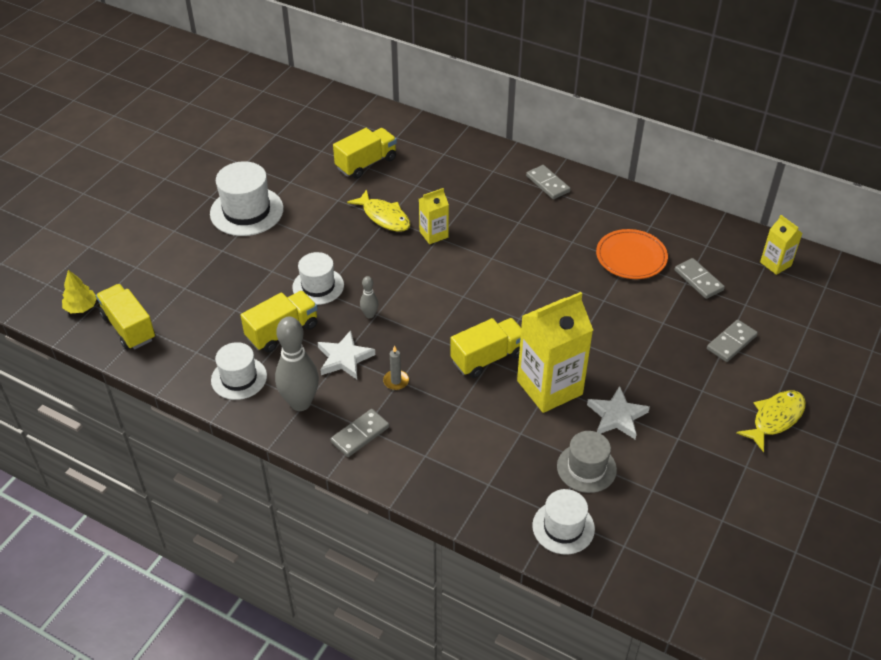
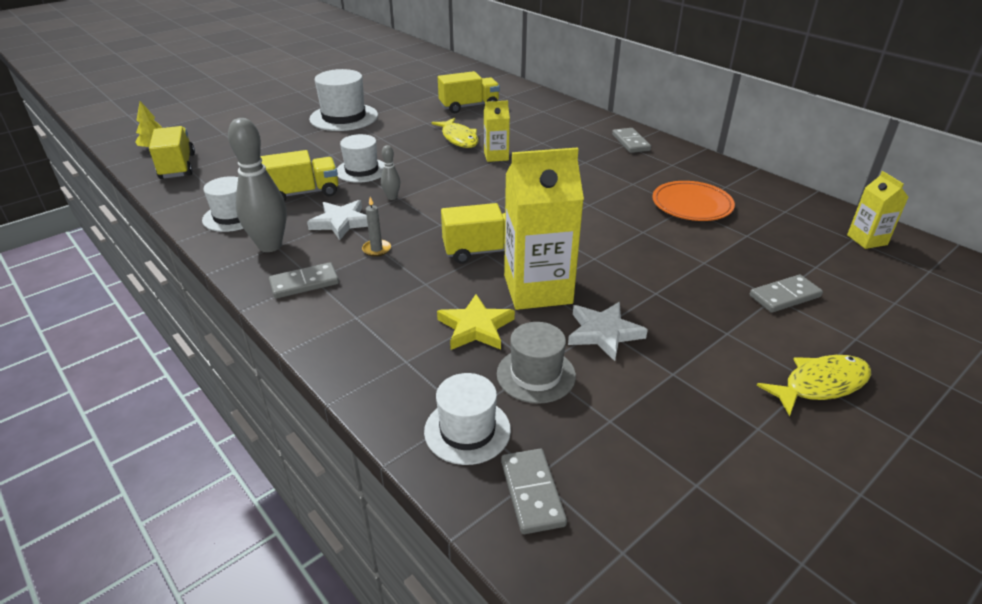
camera: 20 degrees right, 10 degrees down
grey domino [675,258,725,299] -> grey domino moved to [501,449,567,534]
none -> yellow star [437,294,515,350]

